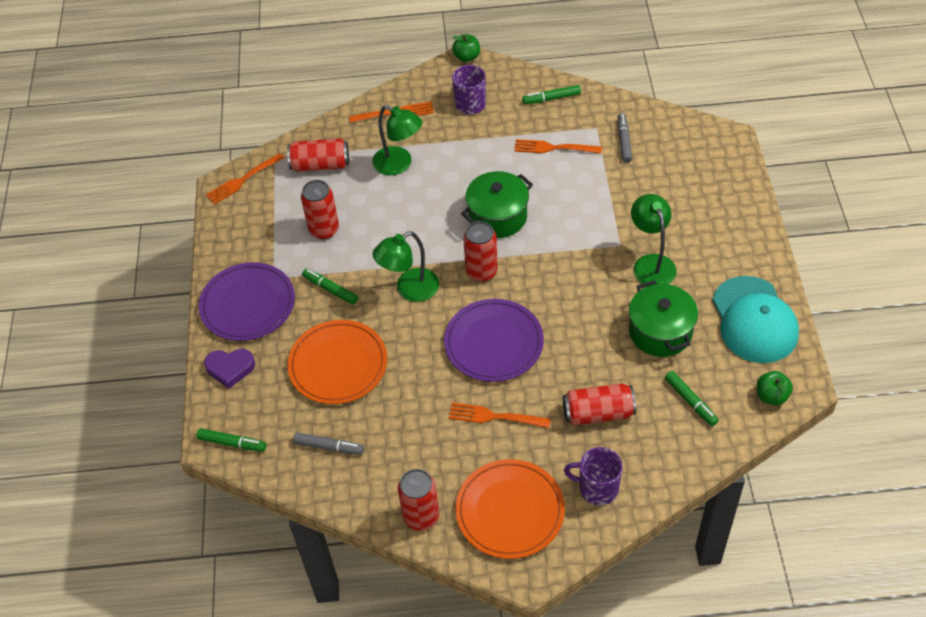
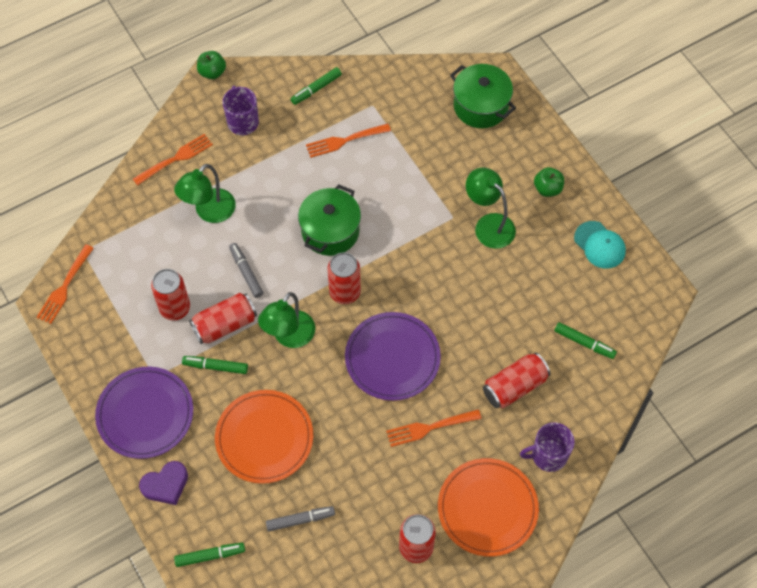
camera: 30 degrees left, 10 degrees up
red can [287,138,349,172] -> red can moved to [189,293,257,344]
green lamp [372,105,422,175] -> green lamp turned 120 degrees clockwise [174,164,236,223]
grey marker [618,113,632,163] -> grey marker moved to [229,243,263,298]
green pot [629,280,698,357] -> green pot moved to [450,64,516,128]
turquoise cap [712,276,799,363] -> turquoise cap [574,221,626,269], size x0.58
green apple [757,371,793,405] -> green apple moved to [534,167,564,197]

